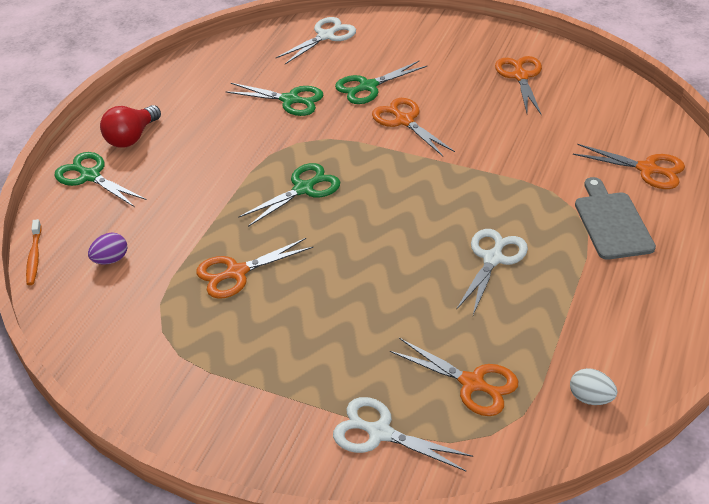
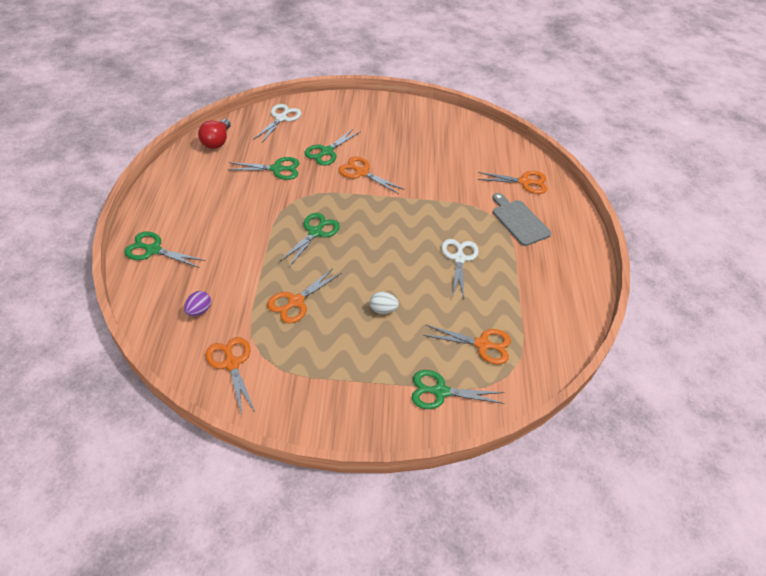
camera: 25 degrees left, 5 degrees up
orange toothbrush [26,219,42,285] -> none
red light bulb [100,105,161,147] -> red light bulb moved to [198,119,231,149]
white scissors [333,397,473,471] -> green scissors [412,370,505,409]
orange scissors [495,56,542,115] -> orange scissors moved to [206,337,256,415]
white egg [570,368,617,405] -> white egg moved to [370,292,399,314]

